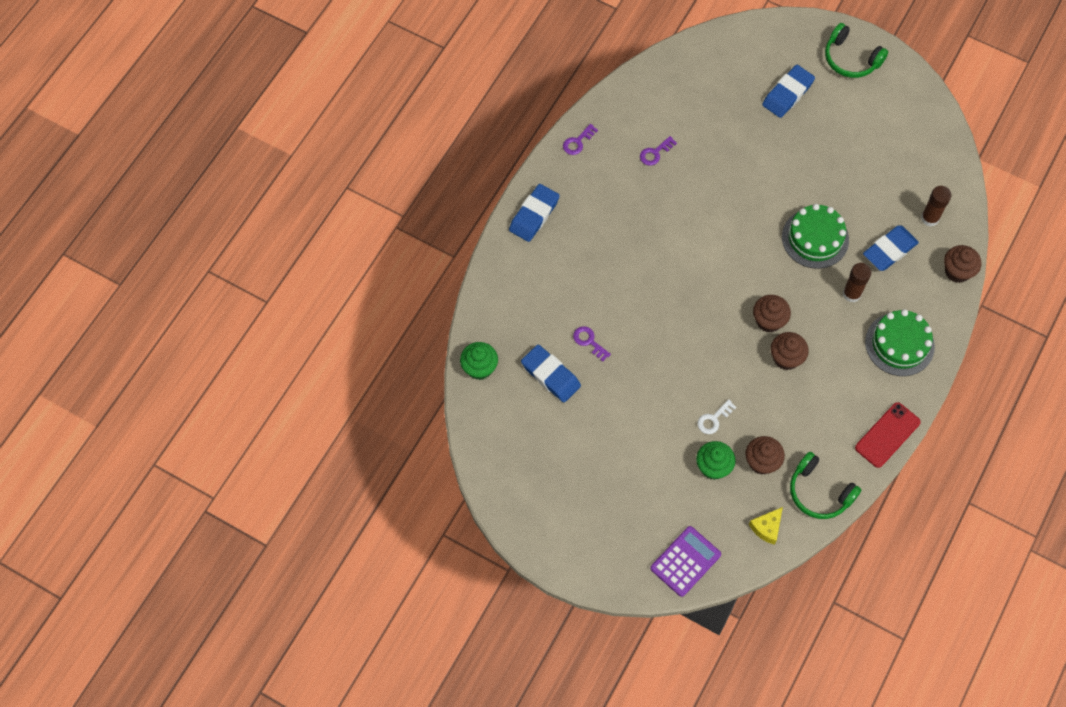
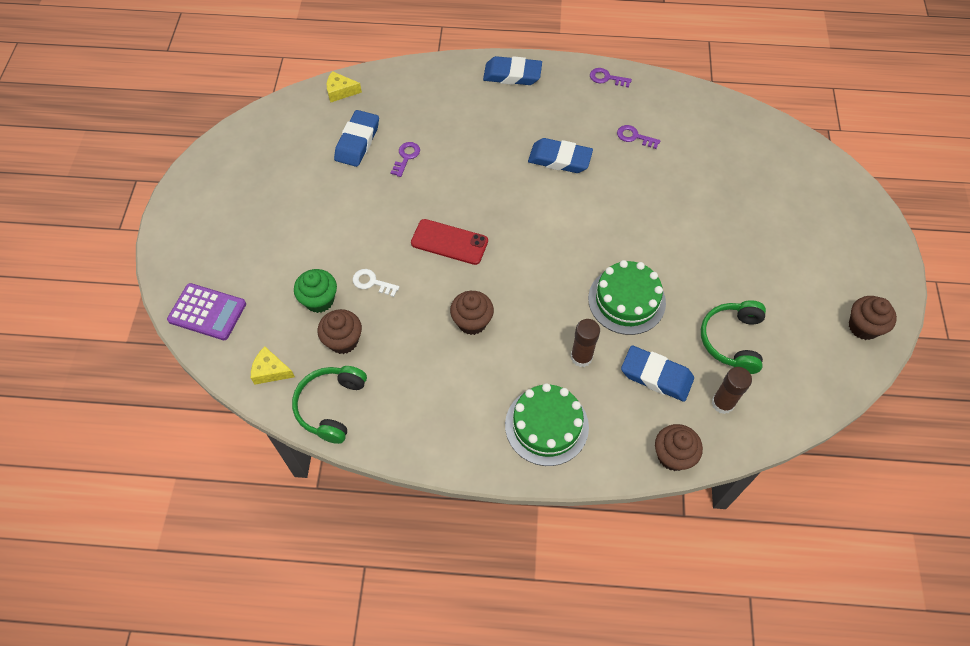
camera: 65 degrees right, 5 degrees down
green cupcake [460,342,498,380] -> yellow cheese [327,71,362,103]
brown cupcake [753,295,791,333] -> brown cupcake moved to [849,296,897,340]
blue eraser [762,65,815,118] -> blue eraser moved to [528,138,593,173]
green headphones [825,23,888,78] -> green headphones moved to [701,300,766,374]
red phone [855,402,921,468] -> red phone moved to [411,219,488,265]

